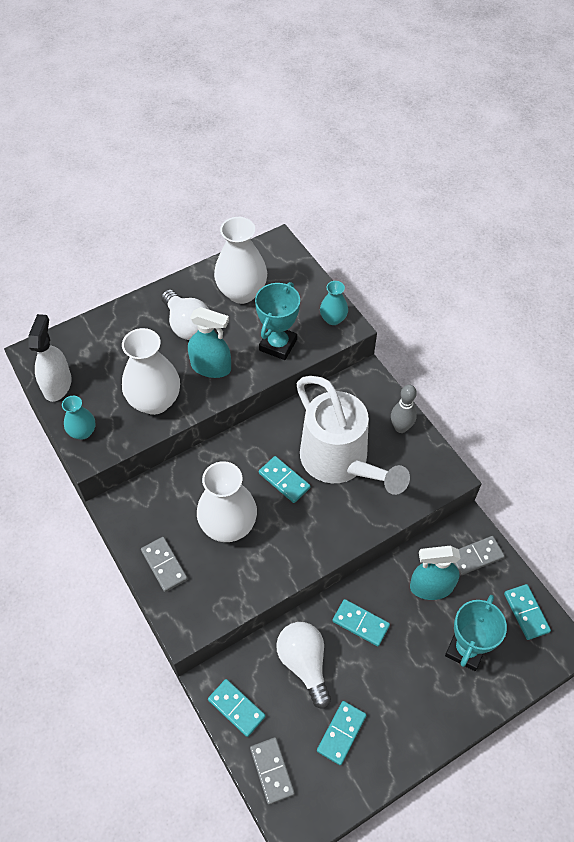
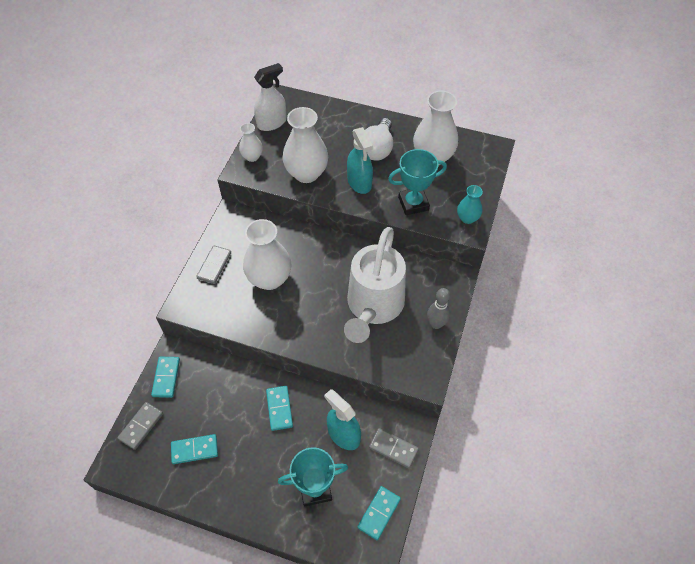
camera: 50 degrees right, 0 degrees up
turquoise vase [62,396,96,440] -> white vase [239,123,263,162]
turquoise domino [259,456,311,503] -> none
white light bulb [276,622,331,709] -> none

